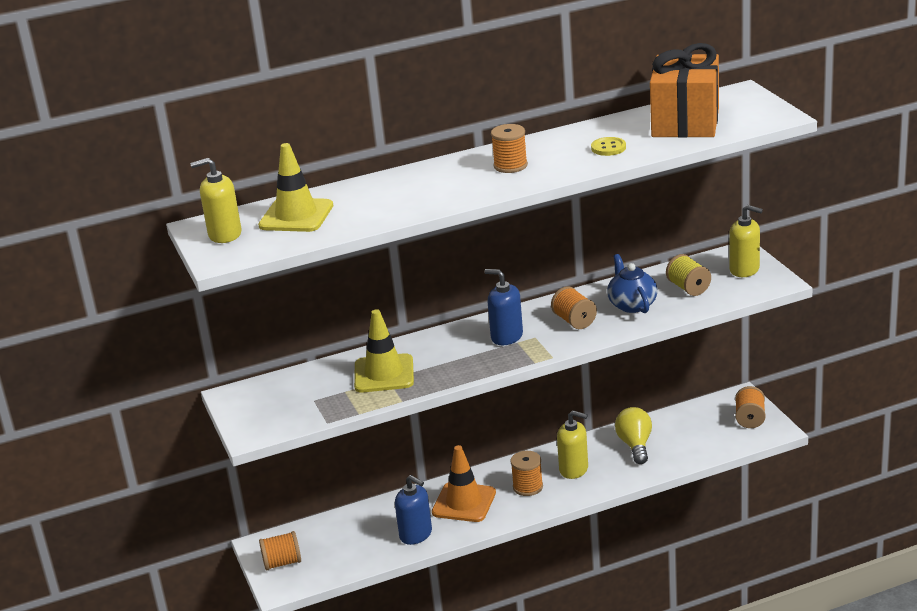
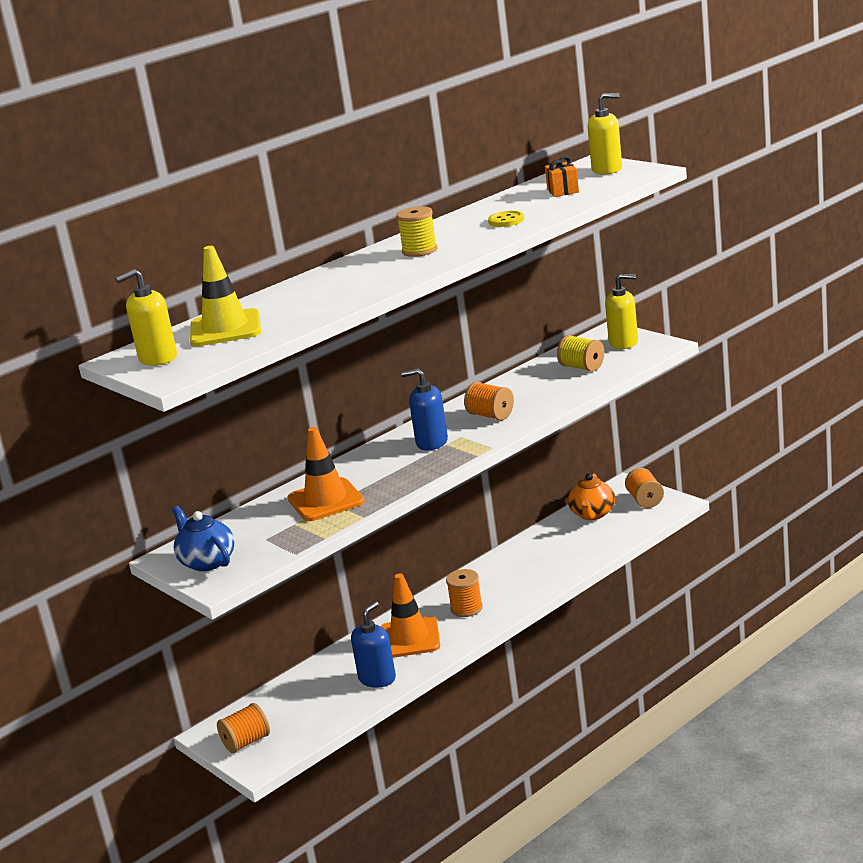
camera: 20 degrees left, 5 degrees down
yellow traffic cone [354,309,414,392] -> orange traffic cone [288,427,365,521]
blue soap dispenser [395,475,432,545] -> blue soap dispenser turned 75 degrees counterclockwise [351,602,396,688]
orange spool [491,124,528,173] -> yellow spool [396,206,437,257]
yellow soap dispenser [557,411,588,479] -> yellow soap dispenser moved to [588,93,622,175]
blue teapot [607,254,658,313] -> blue teapot moved to [172,506,235,571]
yellow light bulb [615,407,652,464] -> none
orange gift [650,43,719,138] -> orange gift [545,156,579,197], size x0.41
none -> orange teapot [568,473,615,520]

